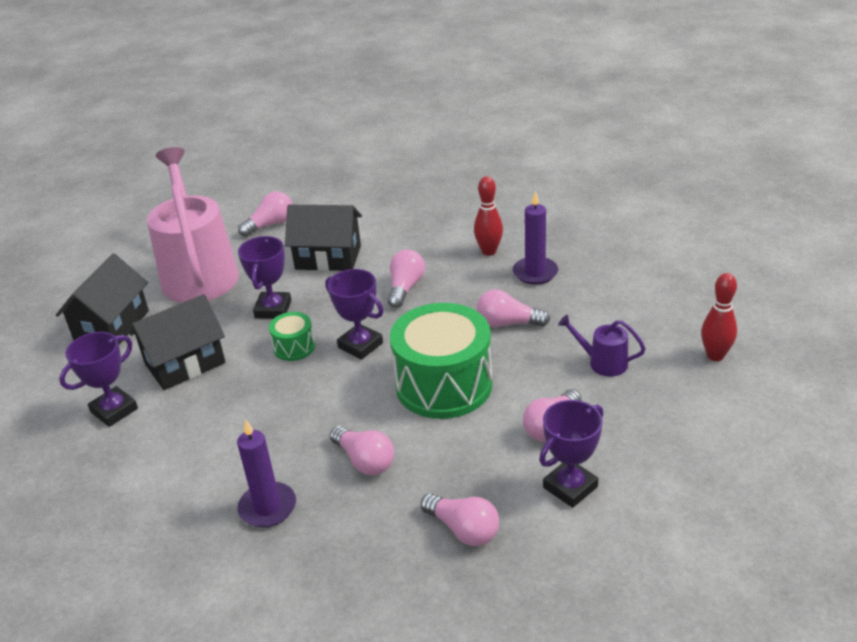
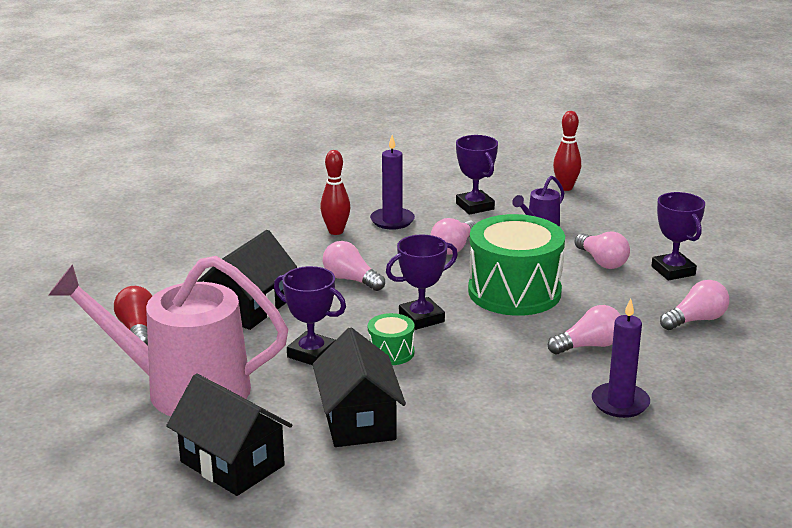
camera: 70 degrees left, 10 degrees down
purple trophy [59,332,138,427] -> purple trophy moved to [456,135,498,215]
pink light bulb [238,191,293,237] -> red light bulb [114,286,152,345]

